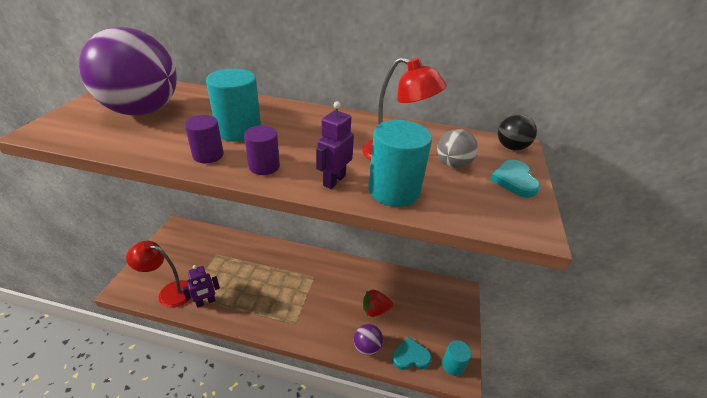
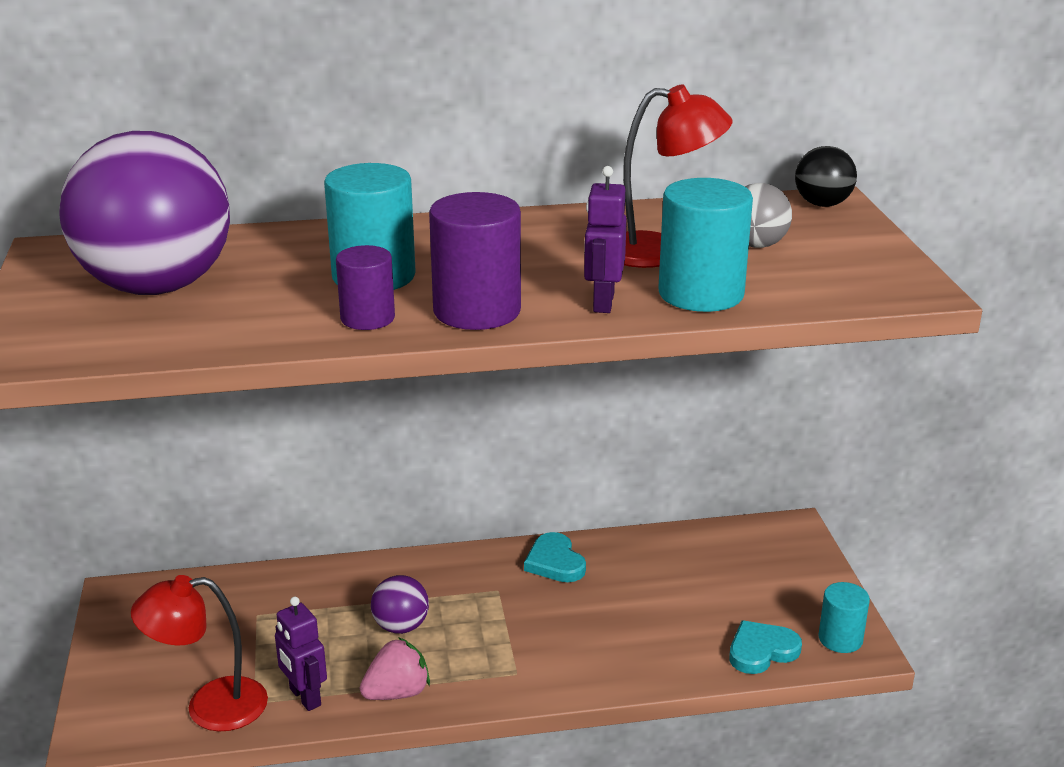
camera: 20 degrees left, 10 degrees down
purple robot [182,265,220,307] -> purple robot turned 105 degrees clockwise [275,597,327,711]
purple cylinder [244,126,280,175] -> purple cylinder [429,192,521,330], size x1.64
purple ball [354,324,383,355] -> purple ball moved to [371,575,429,634]
red strawberry [363,290,393,317] -> none
turquoise heart [490,160,540,198] -> turquoise heart moved to [524,532,586,582]
none -> pink strawberry [360,637,430,700]

